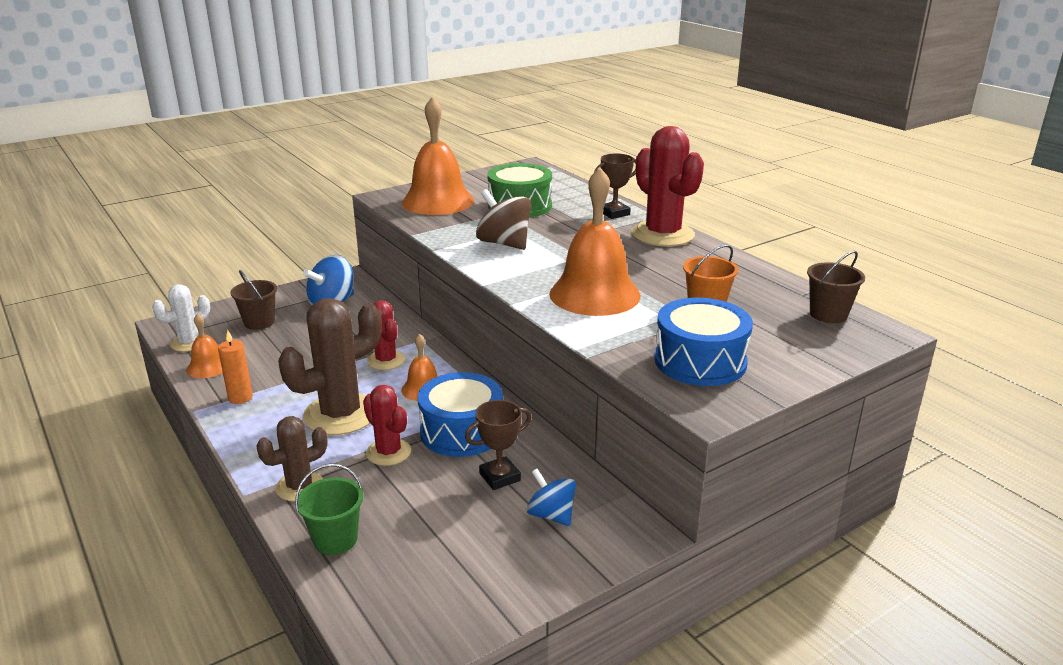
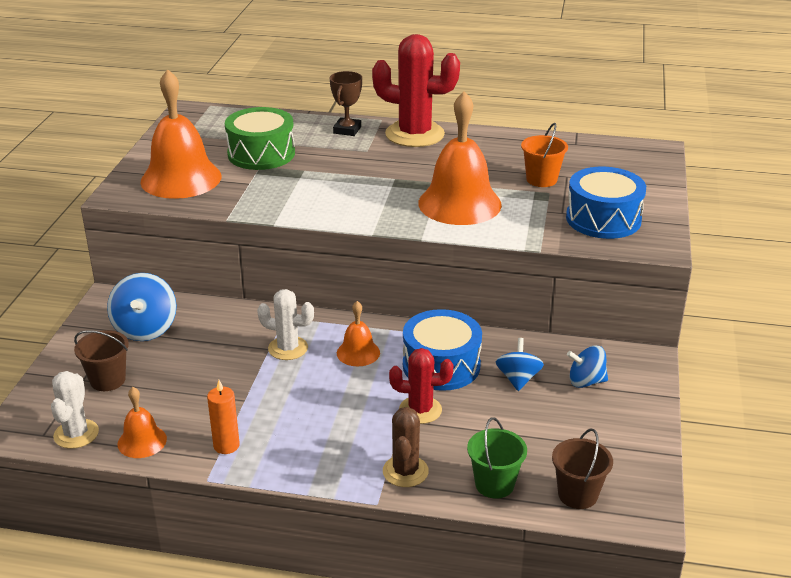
camera: 45 degrees left, 5 degrees up
brown cactus [278,298,382,435] -> none
red cactus [367,300,405,370] -> white cactus [257,289,314,360]
brown trophy [465,400,532,490] -> blue spinning top [496,338,544,391]
brown spinning top [476,189,531,250] -> none
brown bucket [807,251,865,323] -> brown bucket moved to [552,428,613,509]

